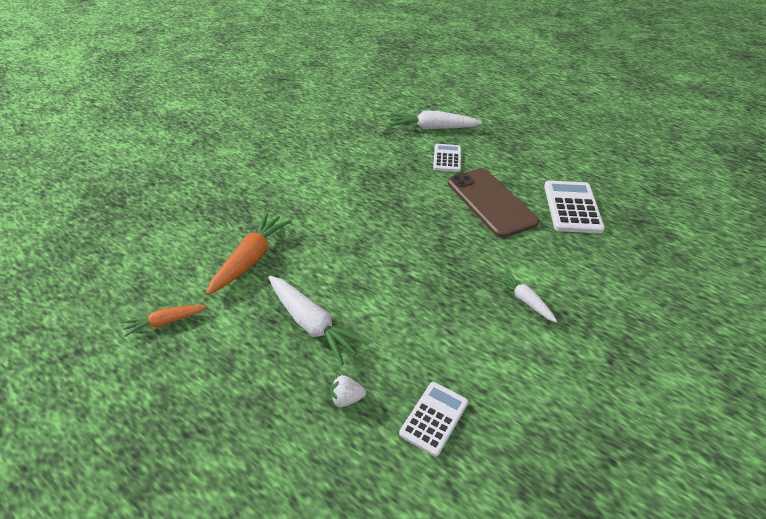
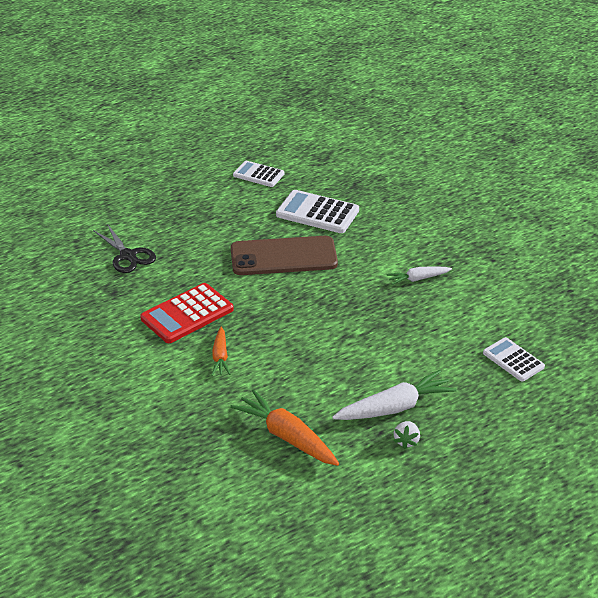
camera: 70 degrees left, 5 degrees down
orange carrot [123,305,207,337] -> orange carrot moved to [212,327,231,376]
white strawberry [330,375,366,407] -> white strawberry moved to [394,421,420,449]
white carrot [390,110,482,130] -> black scissors [93,224,156,273]
white calculator [433,144,461,172] -> white calculator moved to [233,161,284,187]
none -> red calculator [140,283,234,343]

